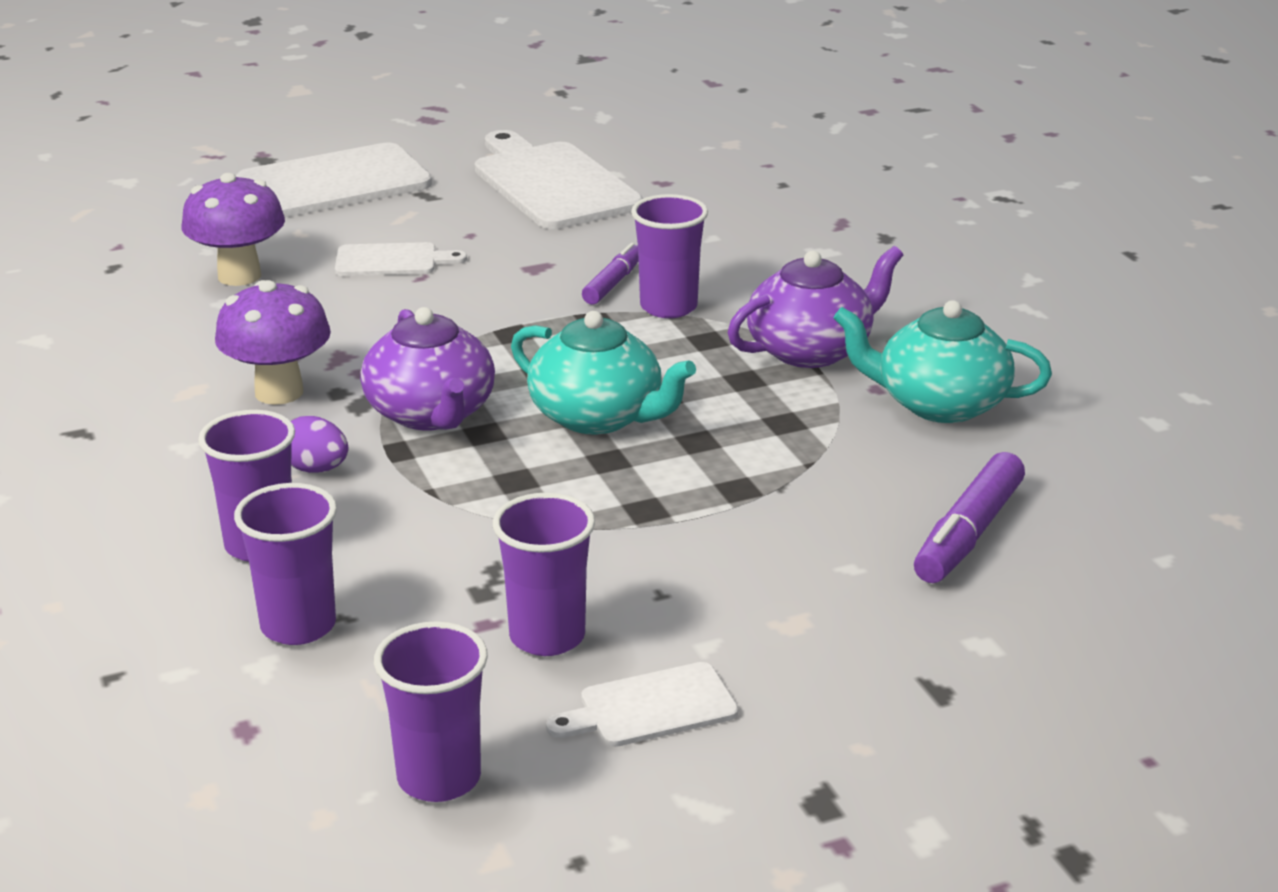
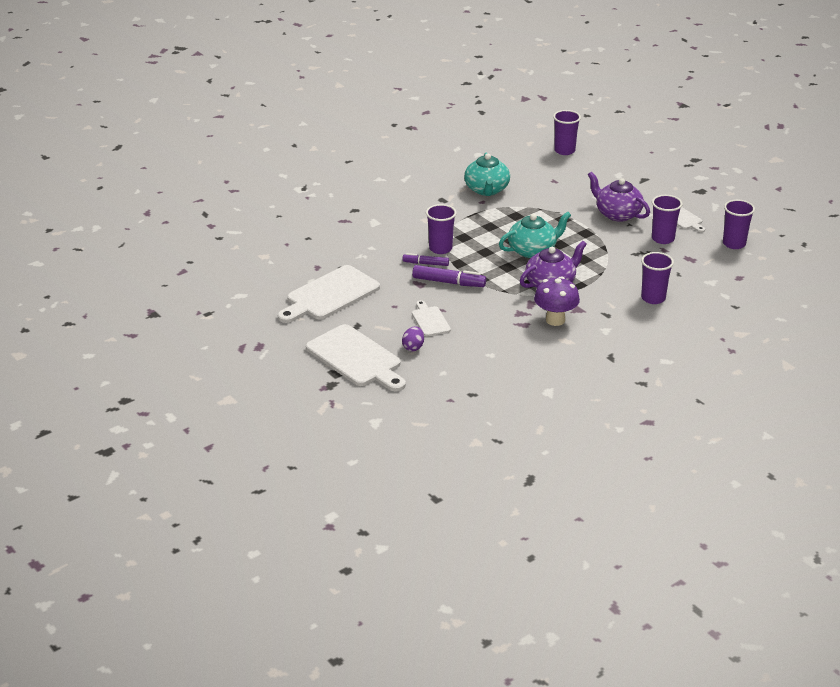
camera: 105 degrees left, 5 degrees up
purple mushroom [181,173,285,286] -> none
purple cup [234,483,337,645] -> purple cup moved to [553,110,581,155]
purple egg [291,416,348,473] -> purple egg moved to [402,326,424,351]
turquoise teapot [511,311,696,434] -> turquoise teapot turned 45 degrees clockwise [499,212,571,258]
purple teapot [728,246,903,368] -> purple teapot moved to [588,172,650,222]
purple marker [914,452,1025,583] -> purple marker moved to [412,265,486,287]

